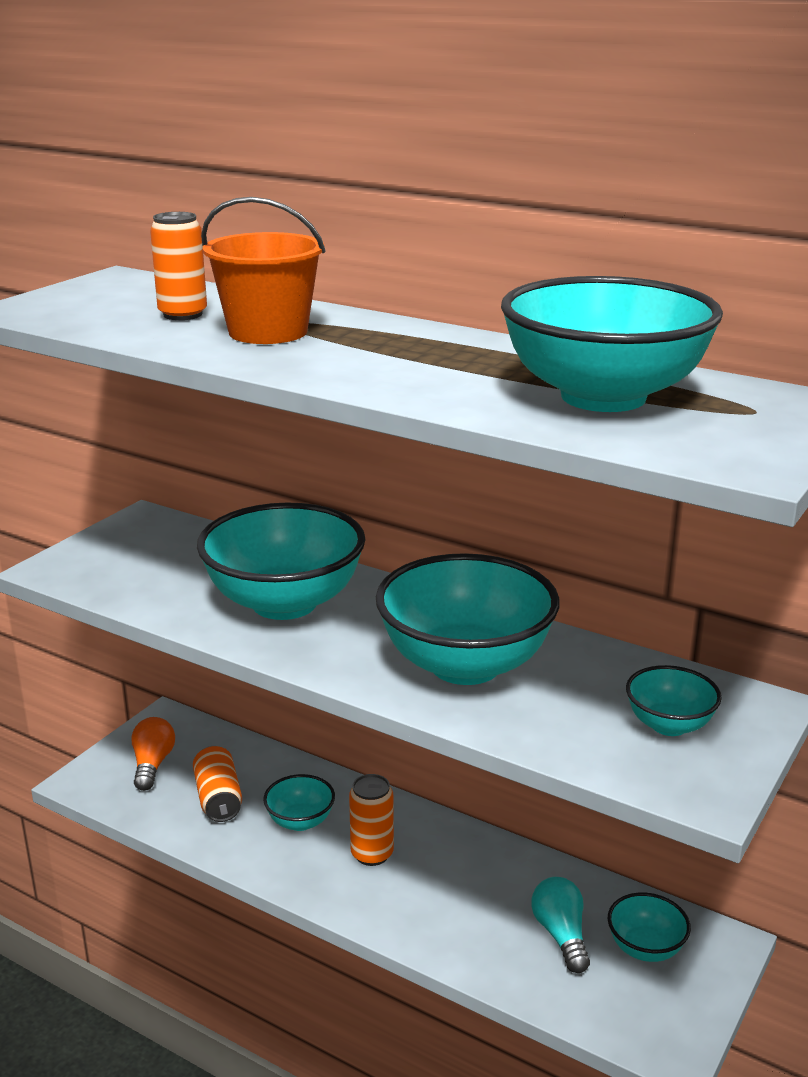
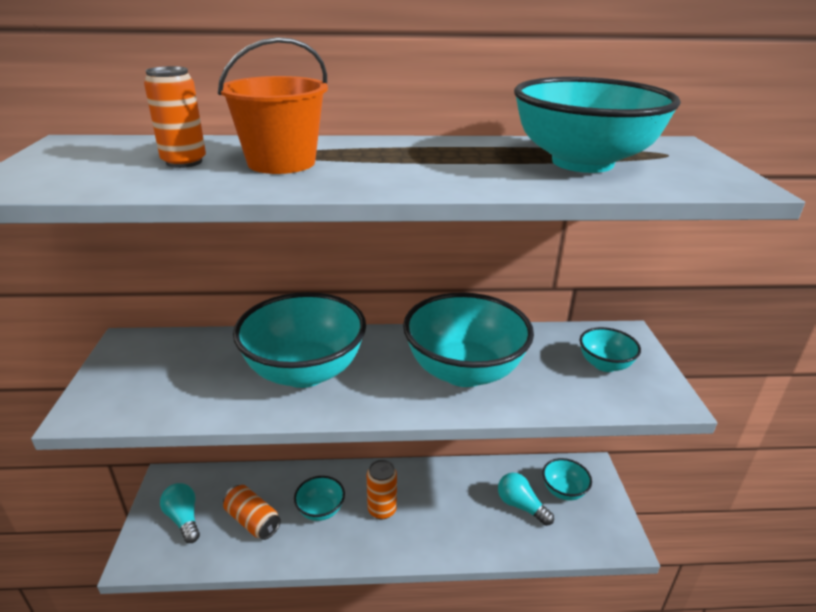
camera: 35 degrees left, 5 degrees up
orange light bulb [131,717,175,791] -> turquoise light bulb [160,483,200,543]

